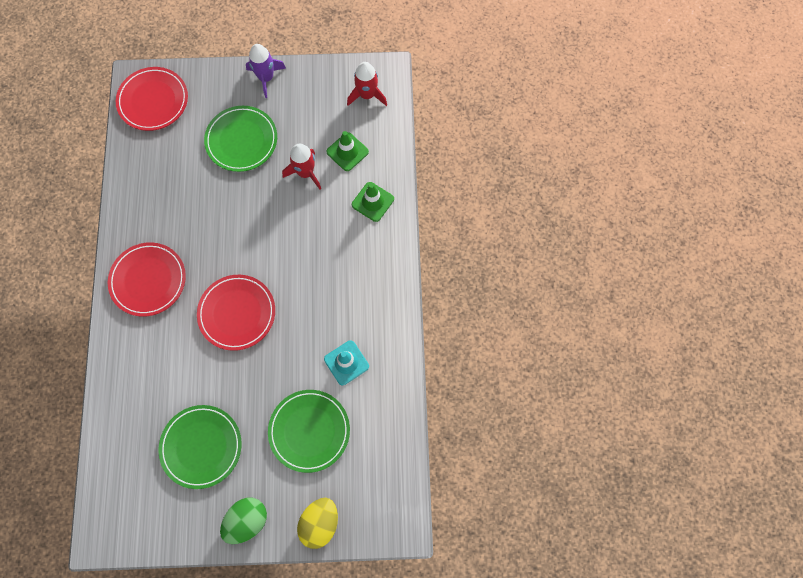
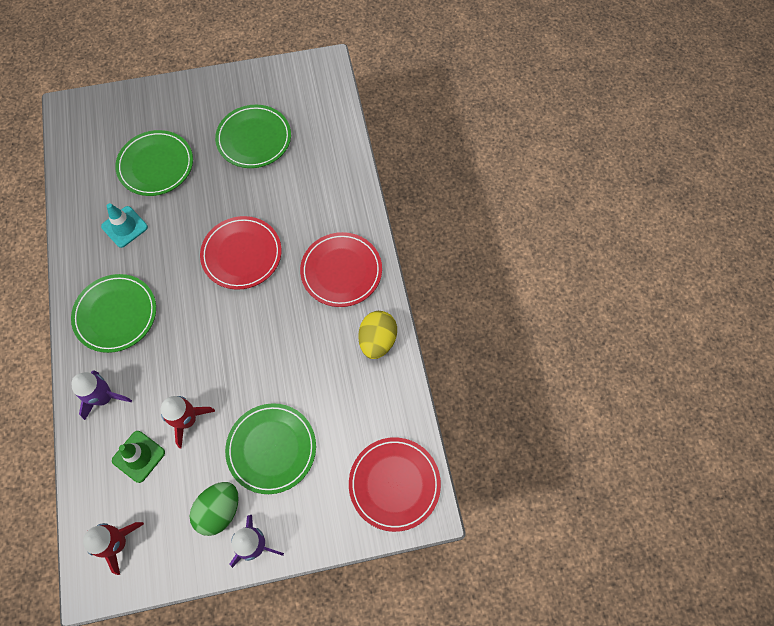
camera: 170 degrees right, 5 degrees down
green egg [220,498,267,544] -> green egg moved to [190,482,239,536]
yellow egg [297,498,338,549] -> yellow egg moved to [358,311,397,359]
green traffic cone [352,182,394,222] -> purple rocket [72,371,132,420]
none -> green plate [71,274,156,353]

